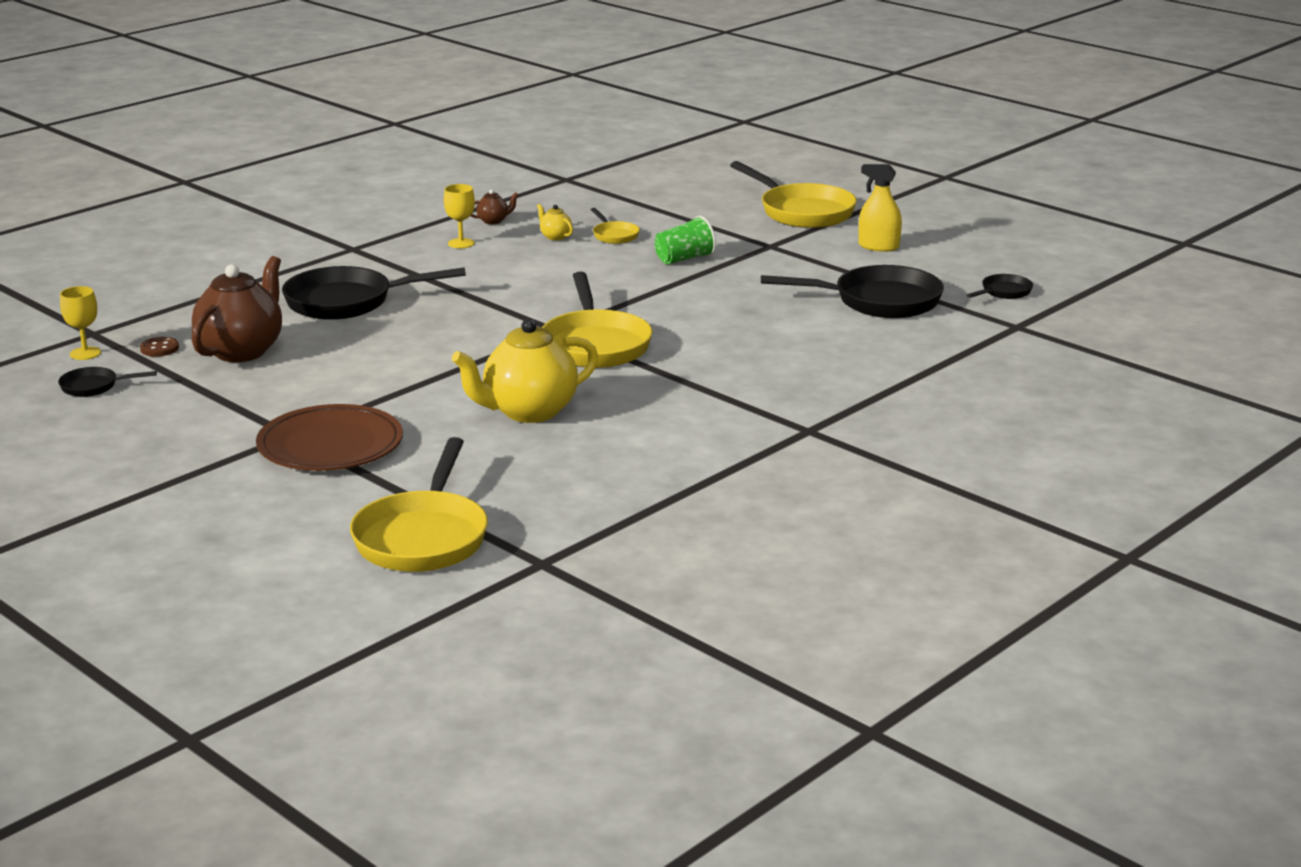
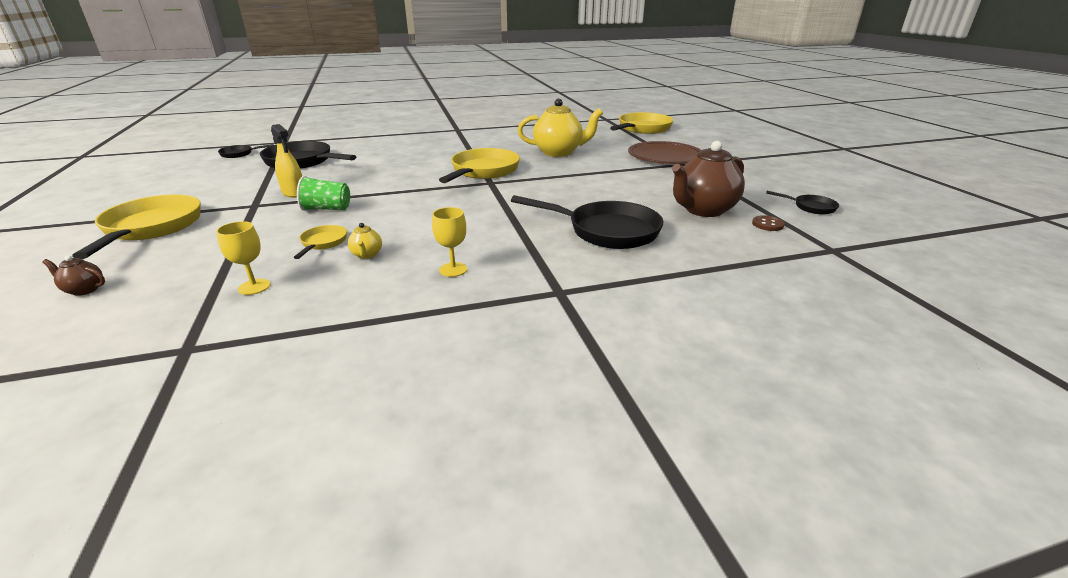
camera: 150 degrees left, 5 degrees up
yellow goblet [60,286,101,360] -> yellow goblet moved to [216,221,271,295]
brown teapot [471,189,519,224] -> brown teapot moved to [42,255,105,296]
yellow spray bottle [859,164,902,252] -> yellow spray bottle moved to [271,124,302,198]

